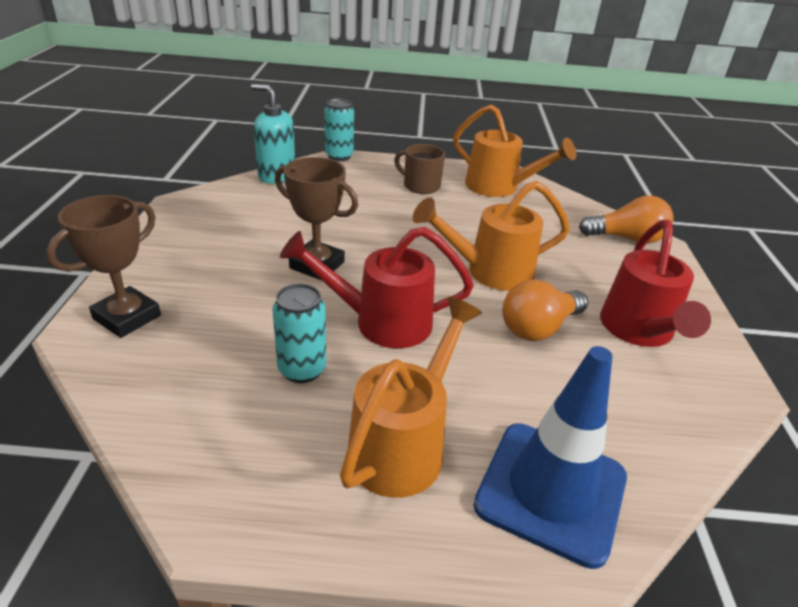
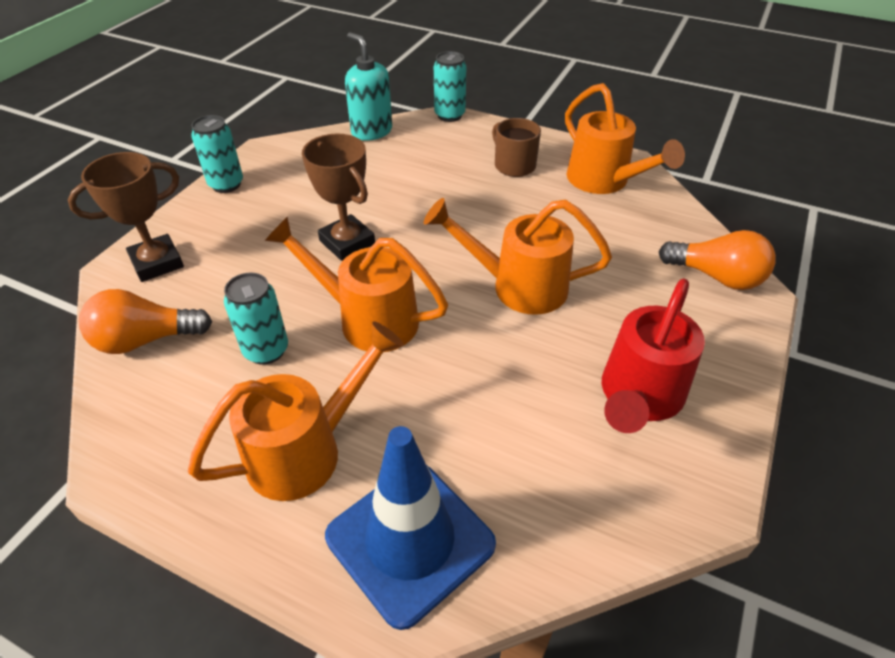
camera: 25 degrees right, 10 degrees up
red watering can [280,227,474,348] -> orange watering can [265,217,448,352]
orange light bulb [502,280,588,341] -> orange light bulb moved to [79,289,212,354]
none -> turquoise can [191,115,243,193]

